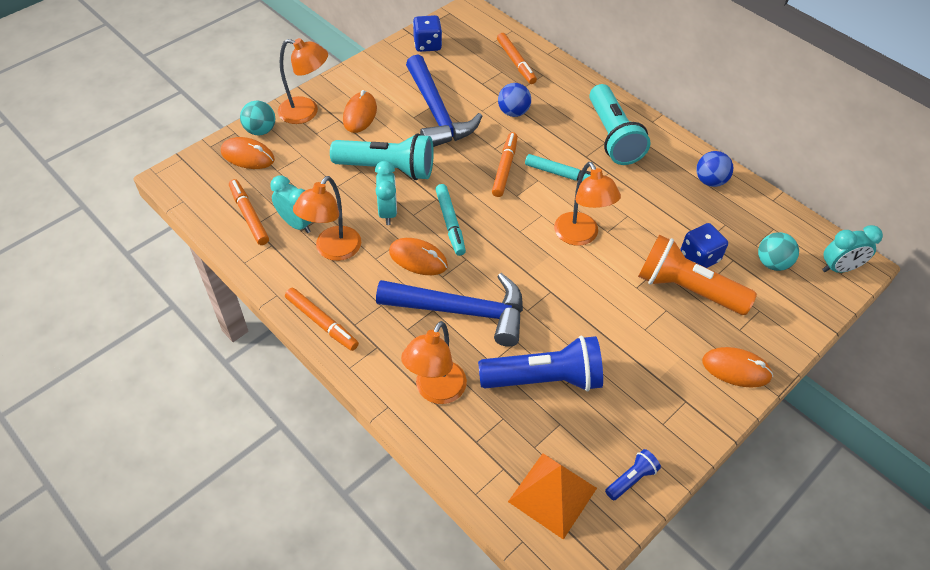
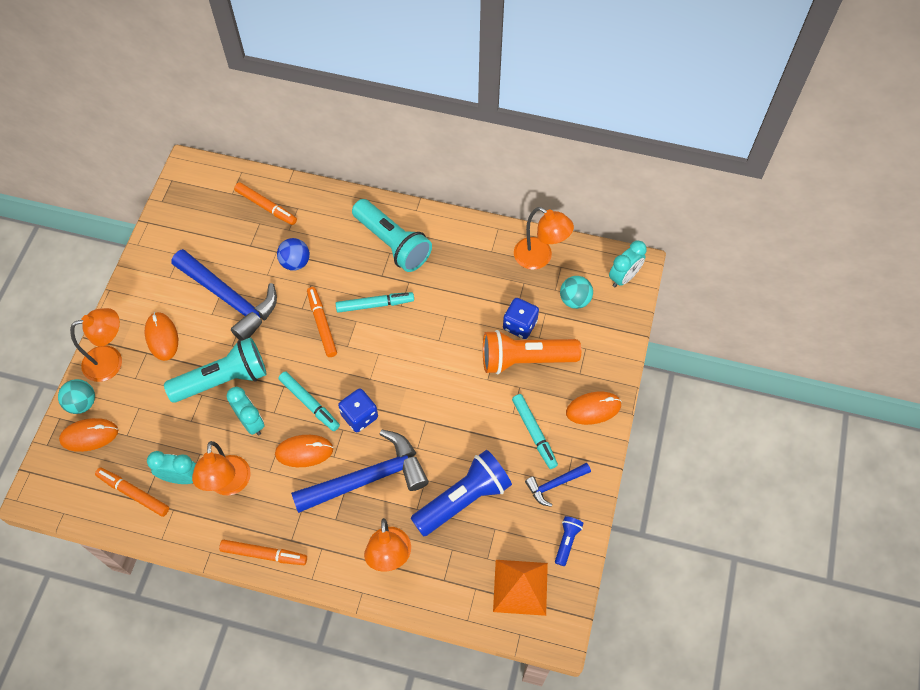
camera: 30 degrees left, 10 degrees up
blue dice [413,15,442,52] -> blue dice moved to [338,389,378,432]
orange lamp [554,162,621,246] -> orange lamp moved to [514,207,574,270]
blue ball [696,151,734,187] -> none
none -> turquoise marker [512,394,558,469]
none -> blue hammer [525,463,591,507]

